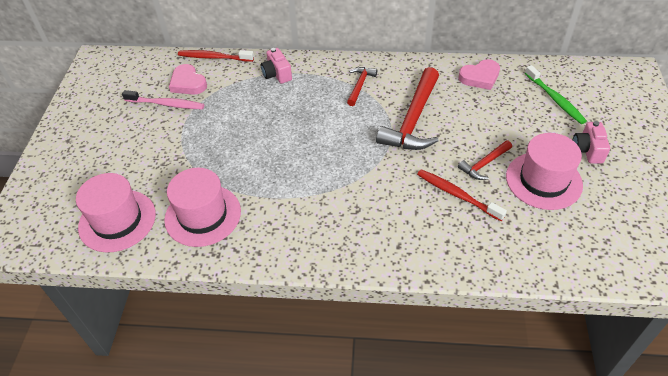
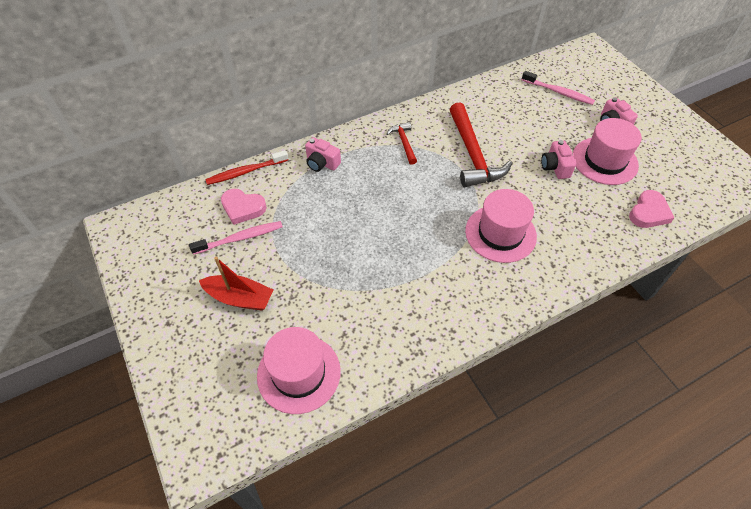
camera: 35 degrees left, 5 degrees up
pink hat [164,168,241,247] -> pink hat moved to [465,189,537,263]
red toothbrush [417,169,507,221] -> none
pink heart [458,59,500,90] -> pink heart moved to [629,190,674,228]
red hammer [458,140,512,180] -> pink camera [541,140,576,179]
green toothbrush [525,65,587,124] -> pink toothbrush [522,71,595,105]
none -> red boat [199,257,273,311]

